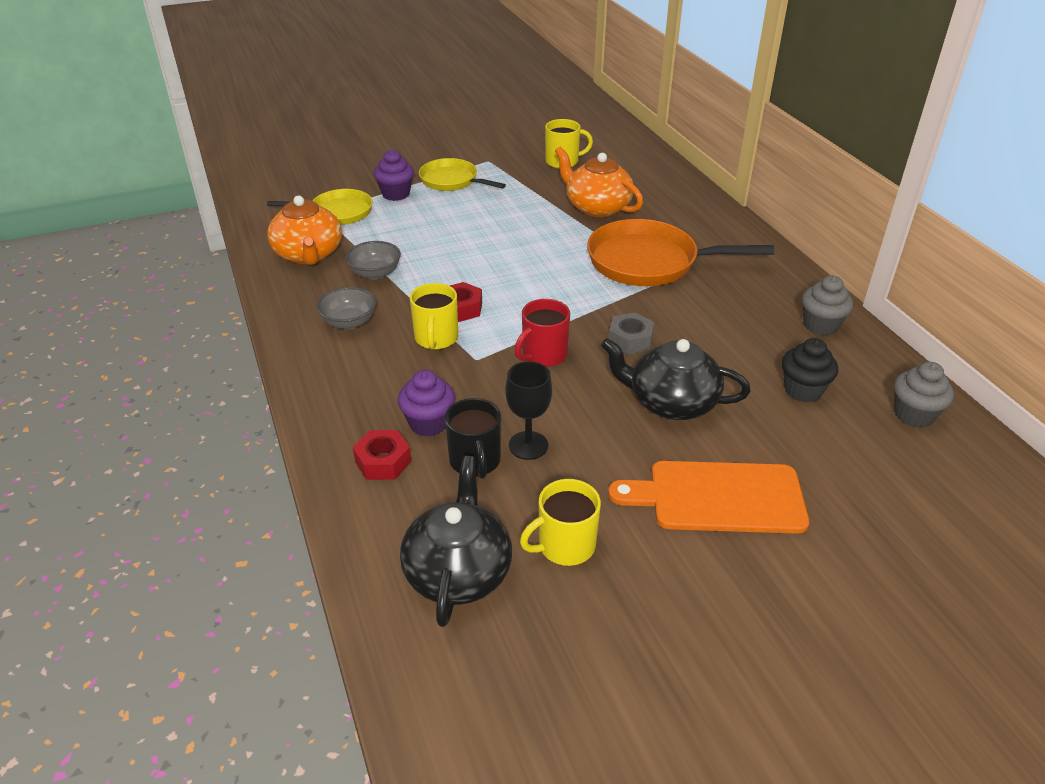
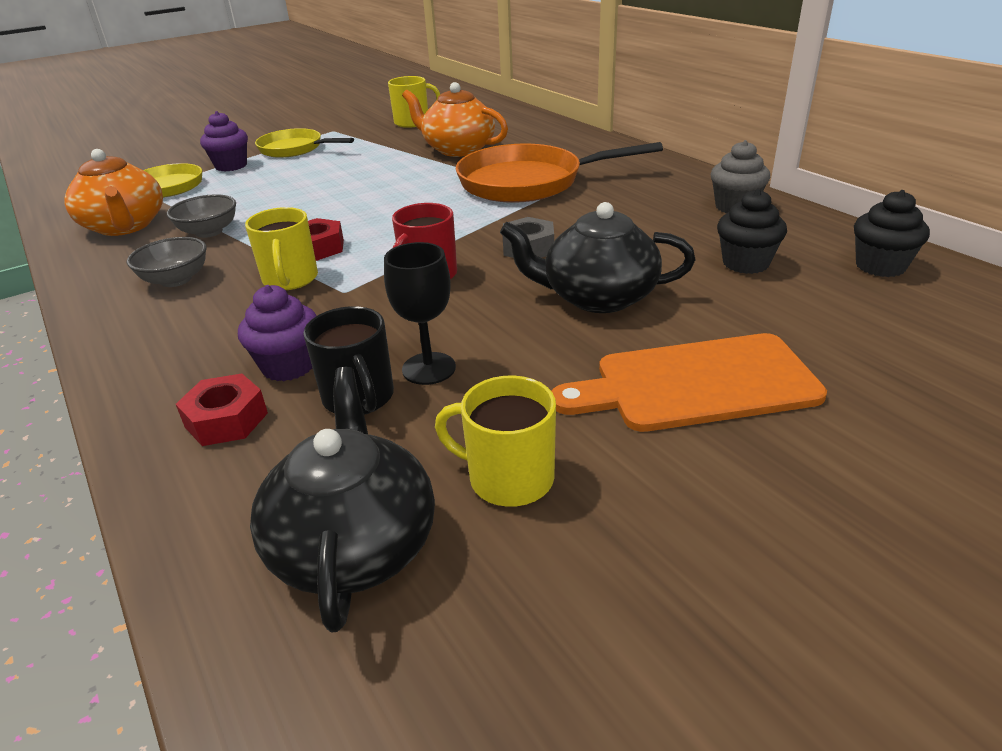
camera: 10 degrees left, 5 degrees down
yellow mug [520,479,601,566] -> yellow mug turned 60 degrees clockwise [435,375,556,507]
grey cupcake [894,362,954,428] -> black cupcake [854,190,930,277]

